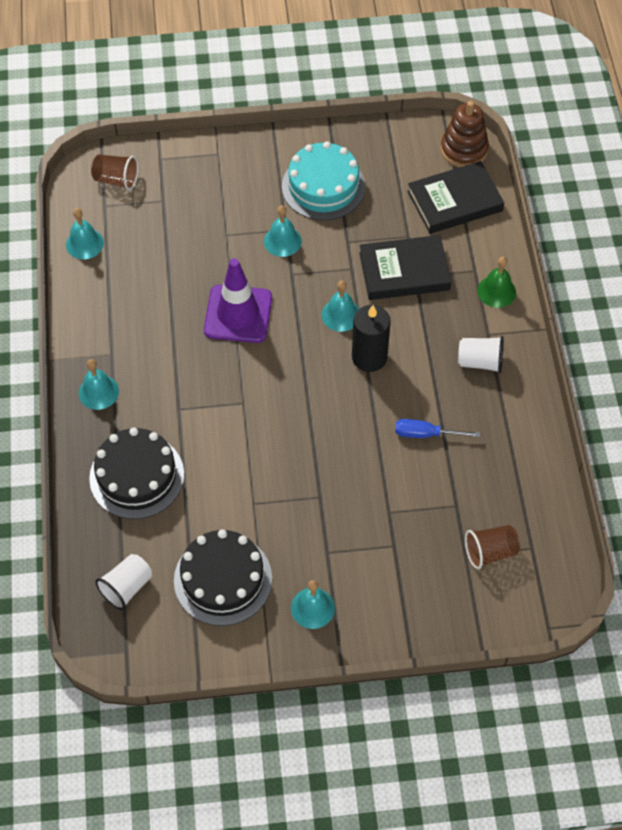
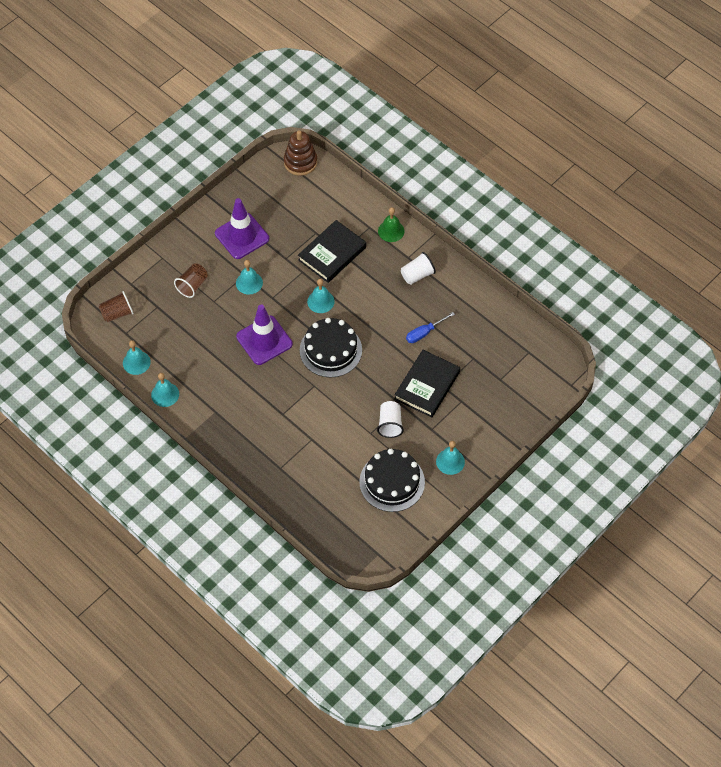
camera: 40 degrees left, 0 degrees up
turquoise bell [79,359,119,410] -> turquoise bell moved to [151,373,179,407]
black cake [89,427,184,519] -> black cake moved to [300,318,362,378]
white cup [95,554,152,610] -> white cup moved to [377,401,404,438]
turquoise cake [282,141,366,220] -> purple traffic cone [215,198,269,259]
black candle [352,305,391,372] -> none
black book [407,161,504,234] -> black book moved to [394,350,460,418]
brown cup [465,525,520,569] -> brown cup moved to [174,263,208,298]

